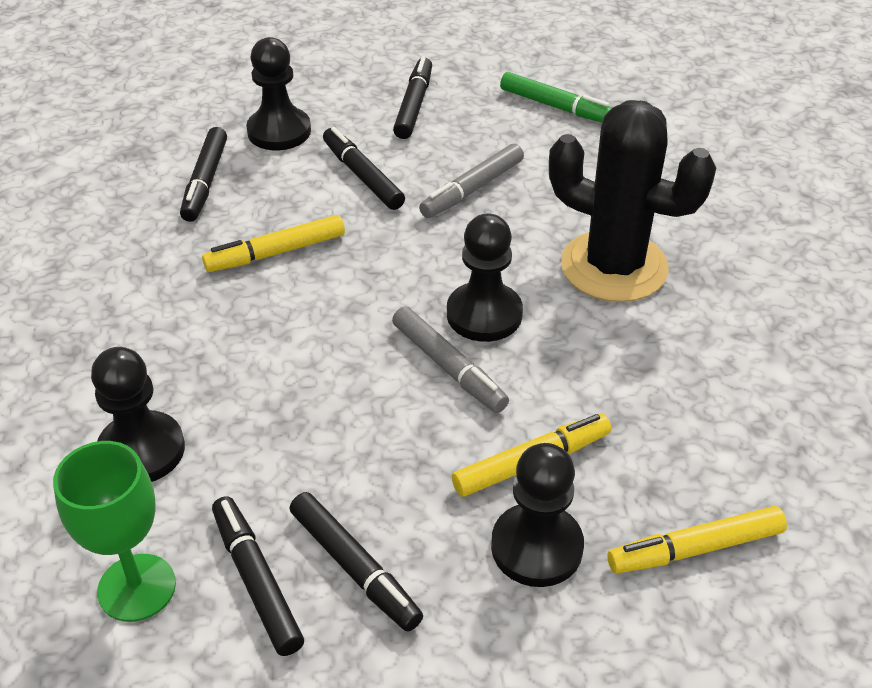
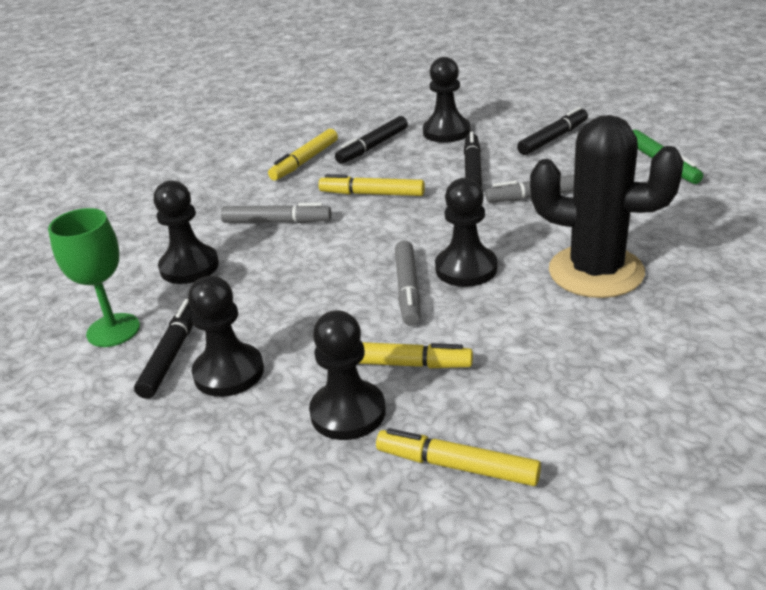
camera: 40 degrees right, 10 degrees down
black marker [290,492,423,632] -> black pawn [188,276,264,397]
black cactus [549,100,716,302] -> black cactus turned 45 degrees counterclockwise [530,115,684,298]
none -> grey marker [221,203,331,223]
none -> yellow marker [268,129,338,181]

